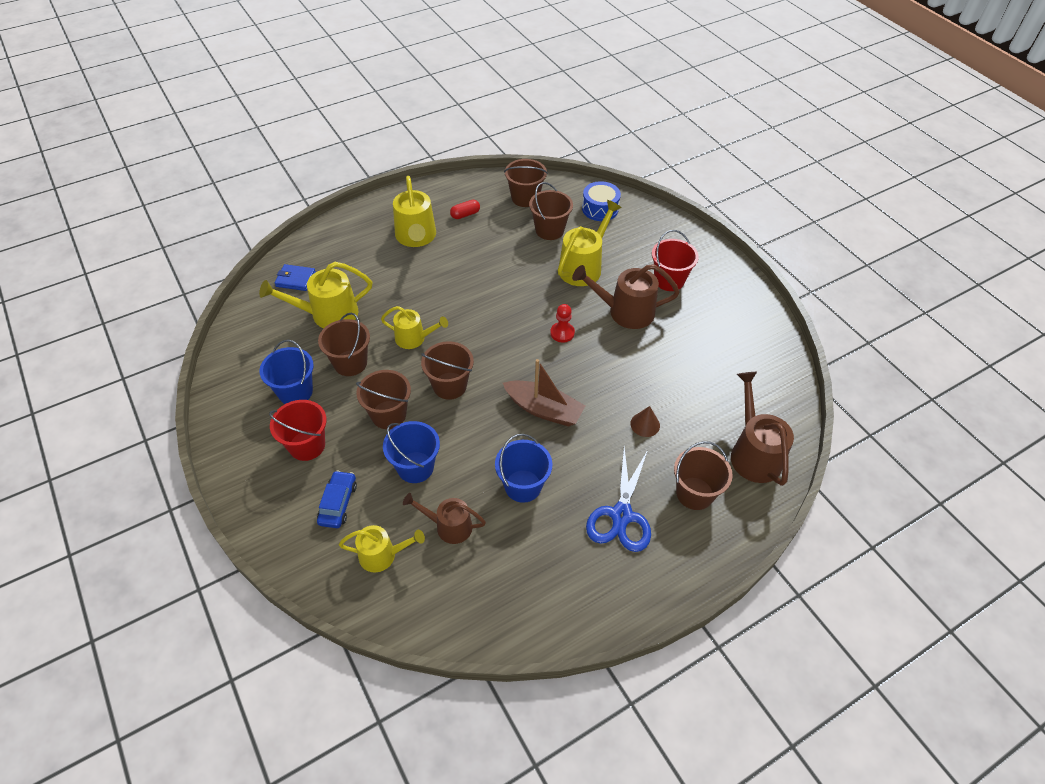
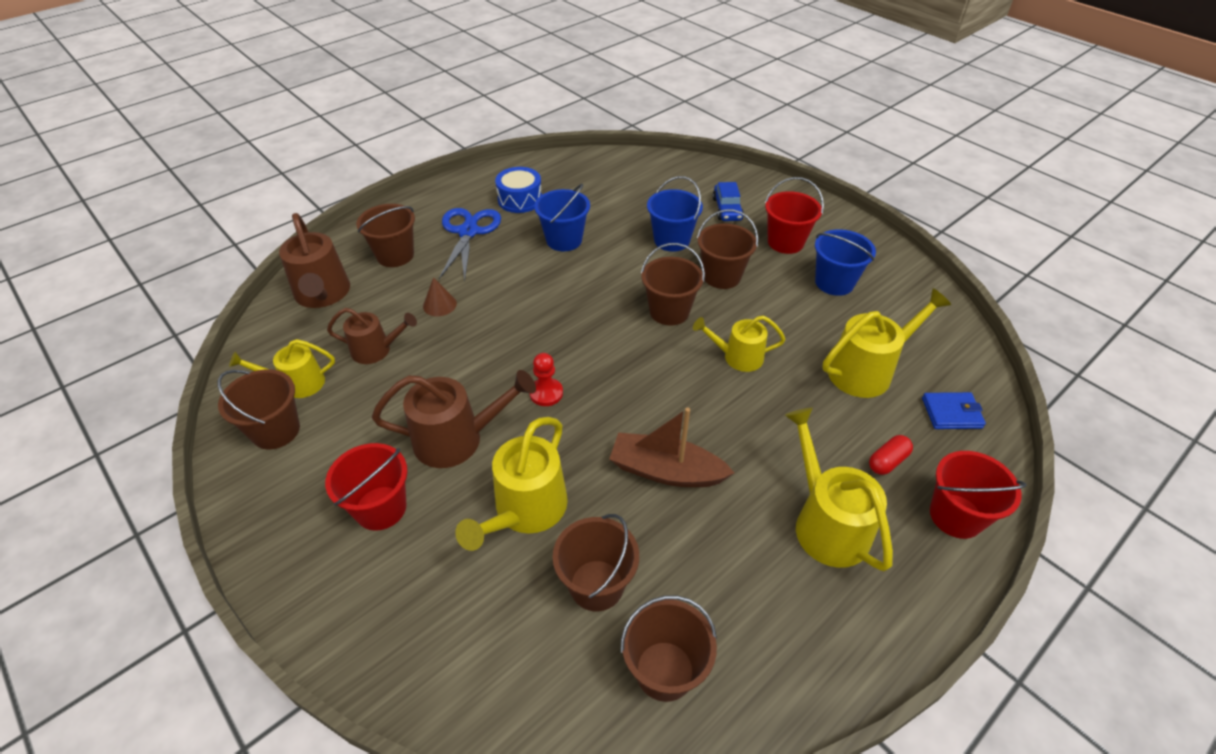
camera: 170 degrees right, 5 degrees down
brown bucket [318,313,370,376] -> brown bucket moved to [217,369,300,449]
yellow watering can [339,525,425,572] -> yellow watering can moved to [229,339,335,398]
brown watering can [403,493,486,544] -> brown watering can moved to [327,308,417,364]
red capsule [450,200,480,219] -> red capsule moved to [869,435,913,475]
brown boat [503,359,585,427] -> brown boat moved to [609,408,734,487]
blue drum [582,181,621,221] -> blue drum moved to [495,167,542,213]
none -> red bucket [930,451,1027,539]

